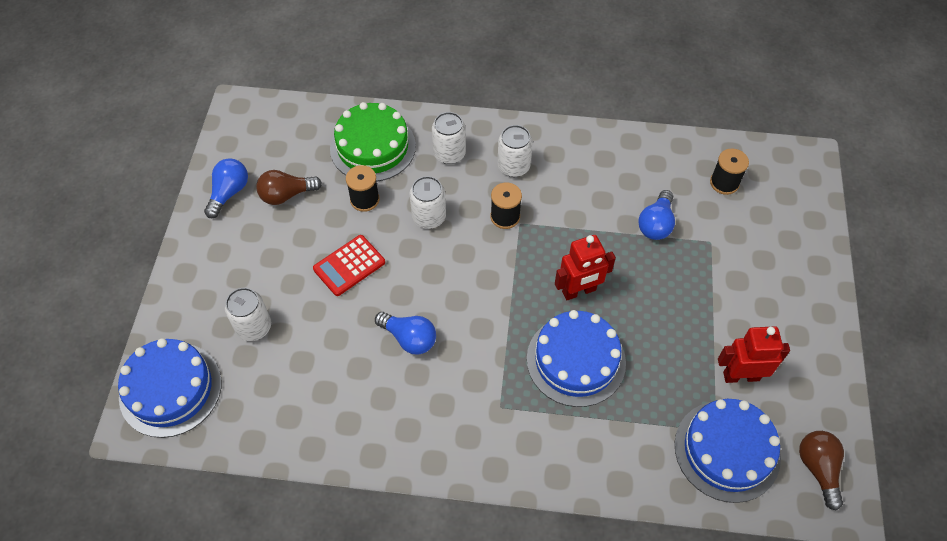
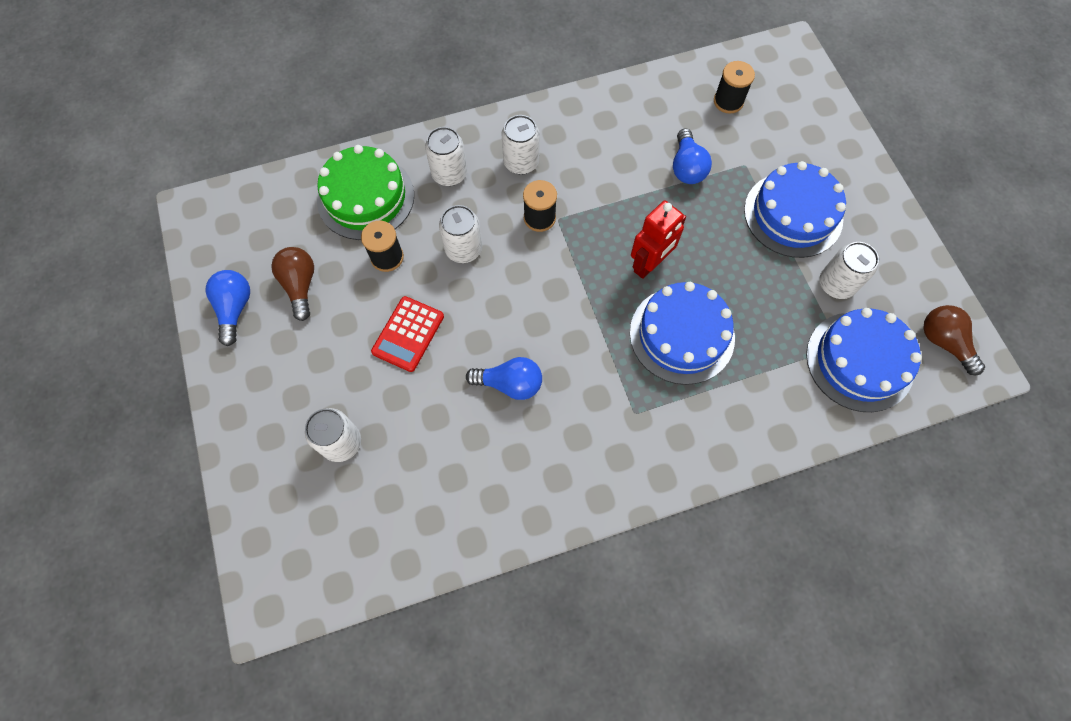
camera: 25 degrees left, 10 degrees up
blue cake [118,338,222,438] -> blue cake moved to [744,161,846,258]
brown light bulb [256,170,322,205] -> brown light bulb turned 120 degrees clockwise [271,247,314,321]
red robot [718,326,790,383] -> white can [820,242,879,299]

